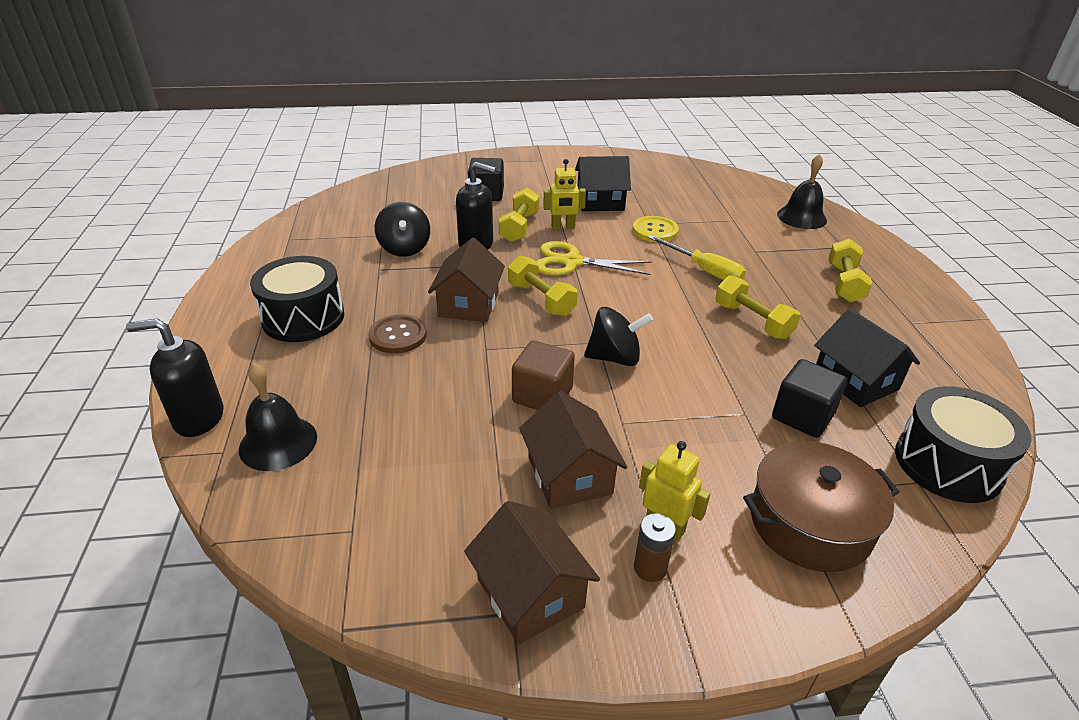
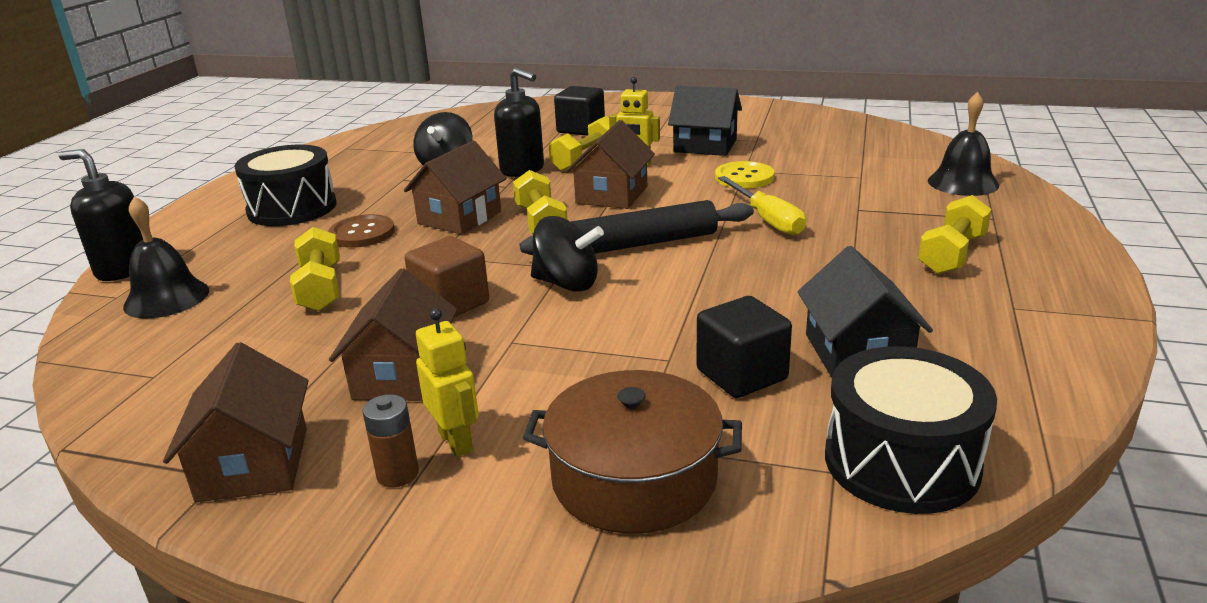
camera: 25 degrees right, 10 degrees down
yellow scissors [536,241,652,276] -> brown house [565,120,655,209]
yellow dumbbell [715,275,801,339] -> yellow dumbbell moved to [290,227,340,311]
none -> black rolling pin [520,200,754,255]

